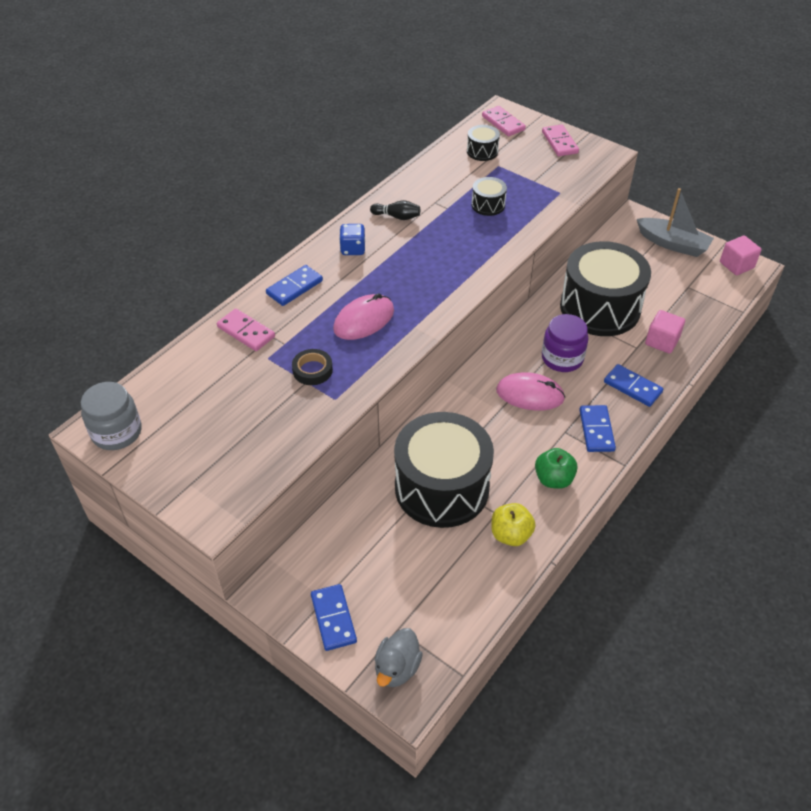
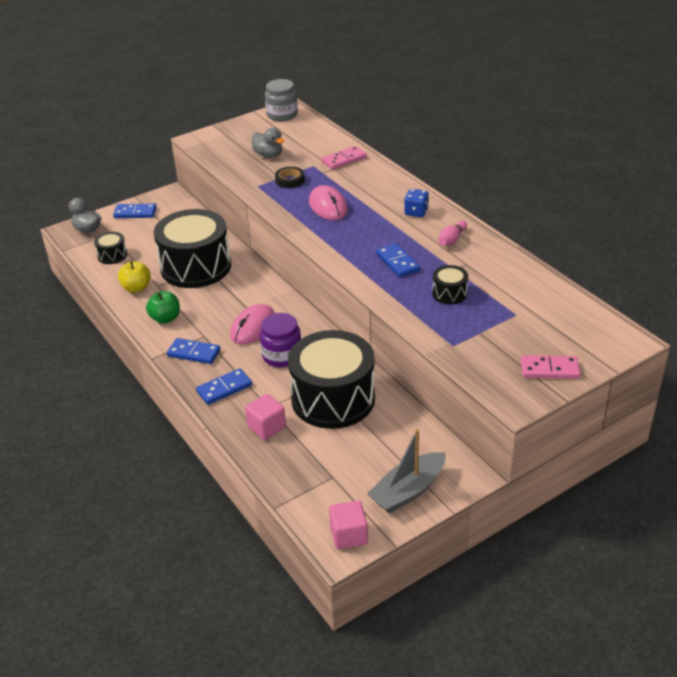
camera: 110 degrees right, 10 degrees down
blue domino [266,265,323,306] -> blue domino moved to [376,243,420,277]
black bowling pin [370,200,420,220] -> pink bowling pin [438,221,467,245]
black drum [467,125,500,161] -> black drum moved to [94,232,127,264]
pink domino [482,106,526,136] -> none
none -> grey duck [252,128,284,158]

